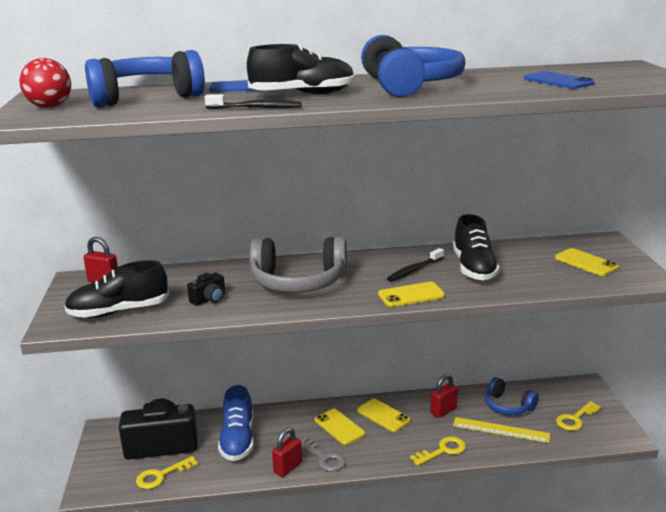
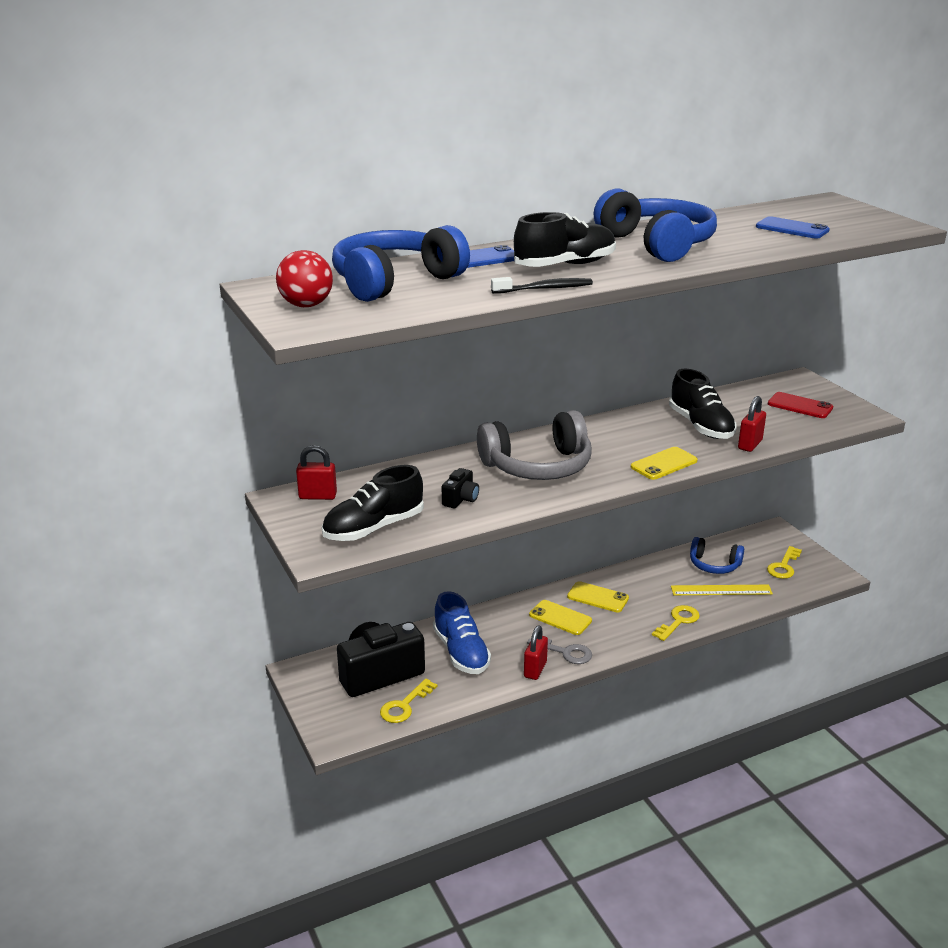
camera: 20 degrees left, 5 degrees up
black toothbrush [387,248,444,282] -> none
red padlock [430,374,458,418] -> red padlock moved to [738,396,766,452]
yellow phone [555,248,619,276] -> red phone [768,392,833,418]

